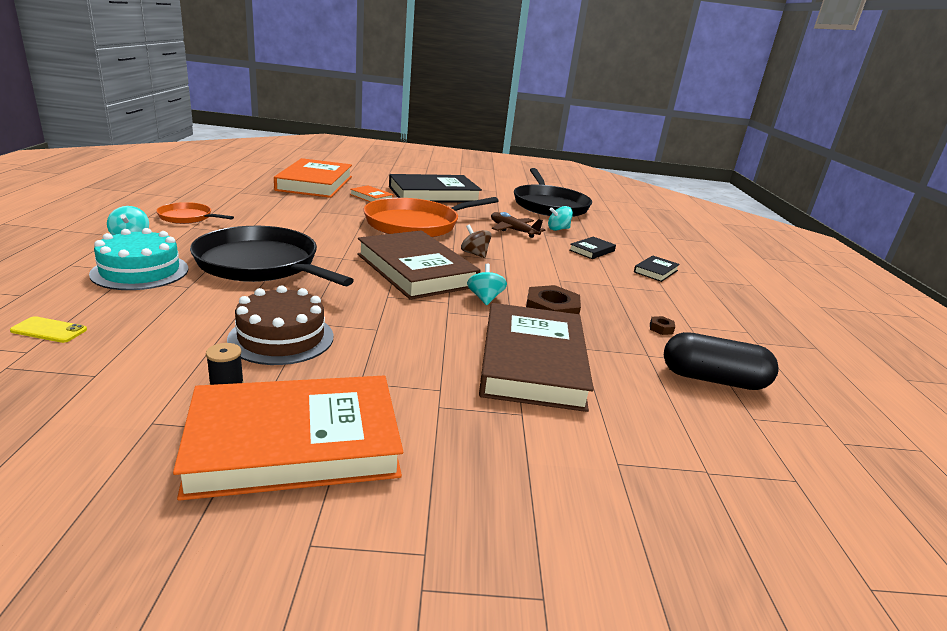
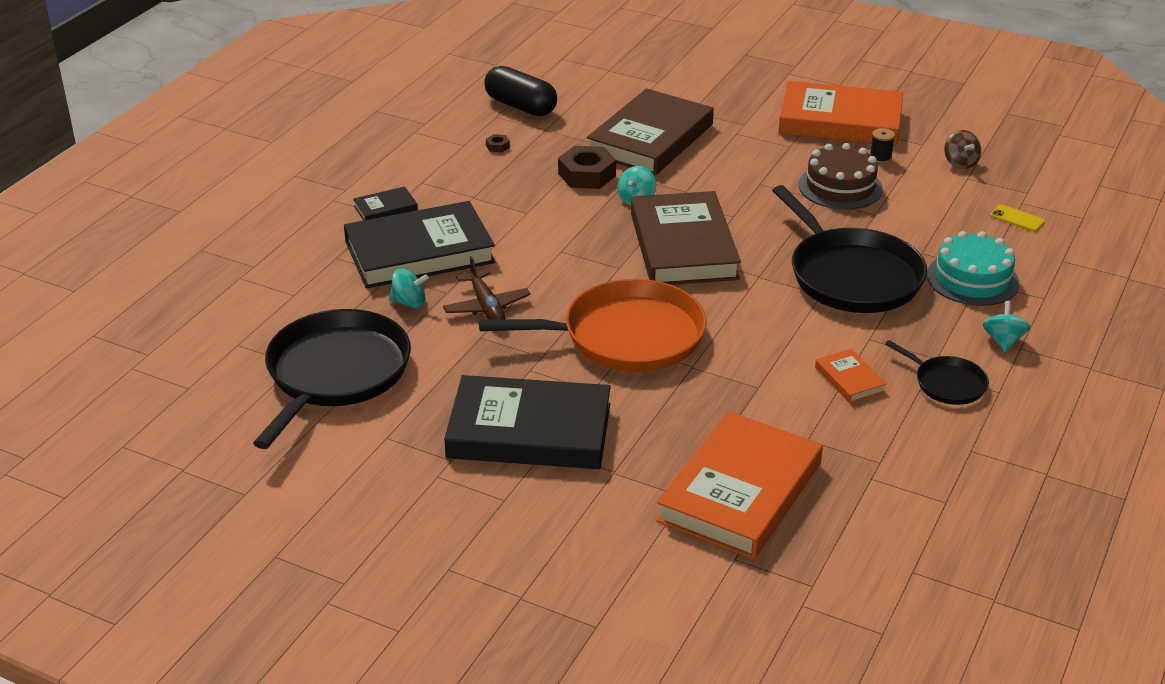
camera: 150 degrees left, 10 degrees up
orange pan [156,202,234,224] -> black pan [885,340,989,405]
orange book [350,185,394,202] -> orange book moved to [815,349,887,403]
brown spinning top [461,225,491,258] -> brown spinning top moved to [944,130,981,169]
black book [569,237,616,259] -> black book [344,201,495,289], size x2.30

